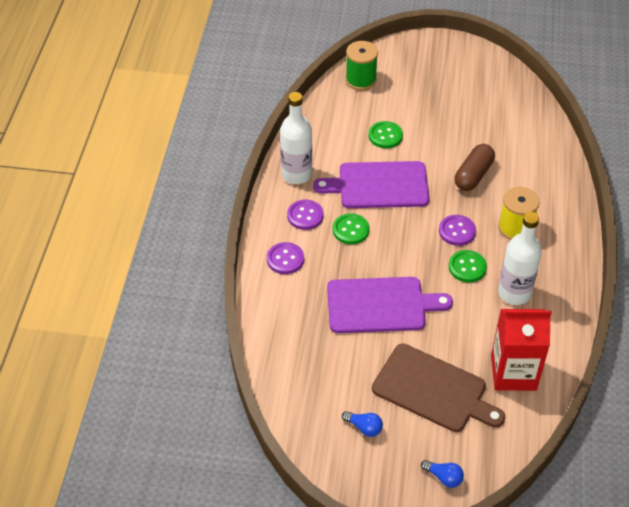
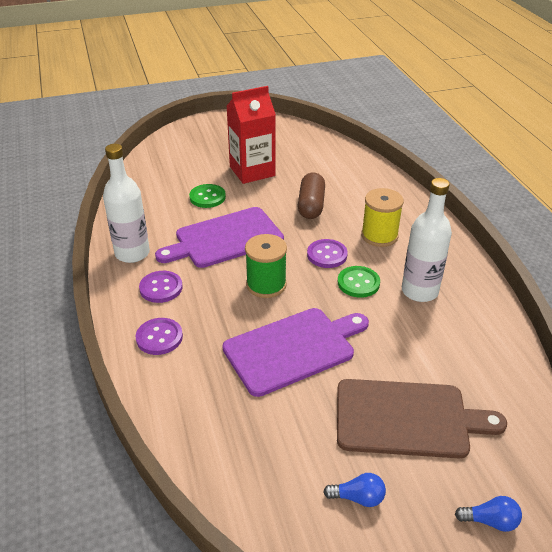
camera: 25 degrees left, 10 degrees down
green button [333,213,369,244] -> none
green spool [346,41,378,90] -> green spool moved to [245,234,287,298]
red carton [491,309,552,391] -> red carton moved to [227,86,276,184]

